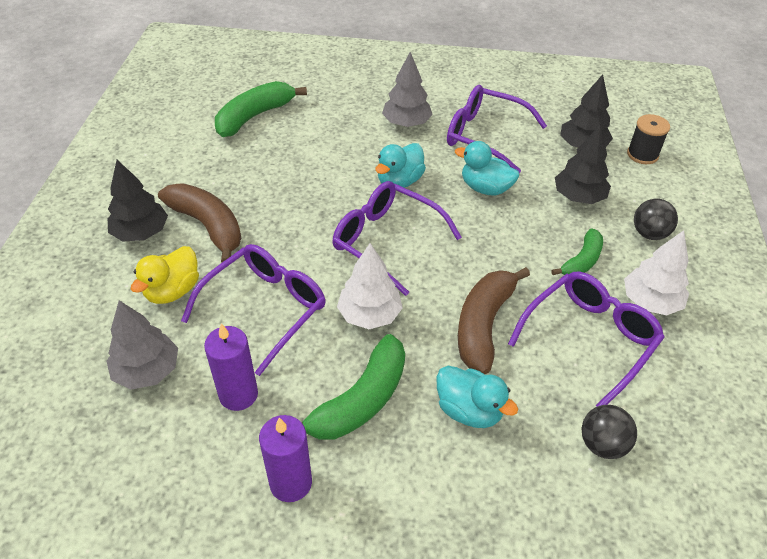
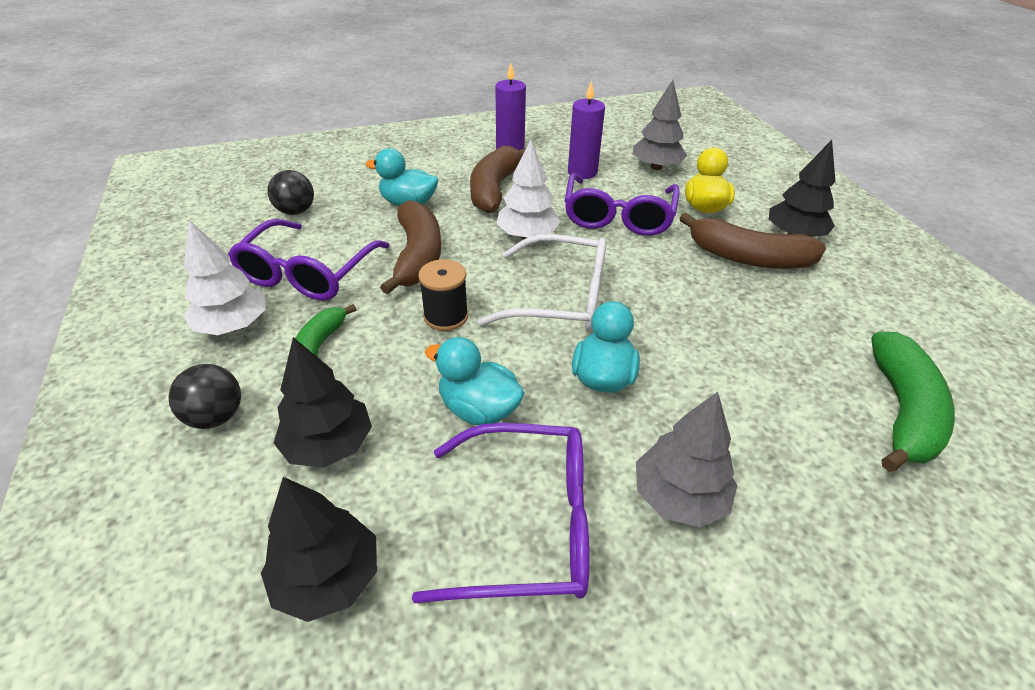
camera: 155 degrees right, 5 degrees down
green banana [302,334,405,440] -> brown banana [470,146,526,213]
purple glasses [333,181,462,296] -> white glasses [477,234,607,332]
turquoise duck [455,141,519,196] -> turquoise duck turned 150 degrees counterclockwise [425,337,525,425]
black spool [627,114,670,164] -> black spool moved to [418,259,468,331]

